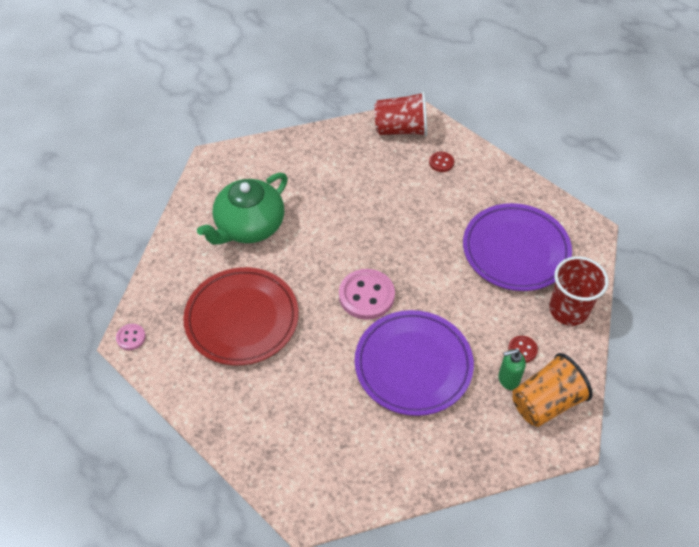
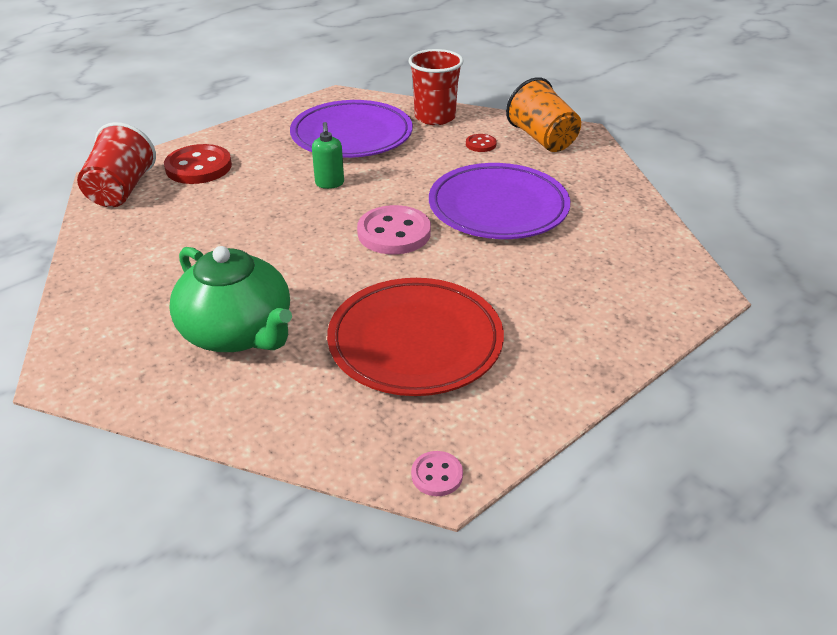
camera: 85 degrees left, 15 degrees down
red button [429,152,454,172] -> red button [164,144,232,184], size x2.02
green soap dispenser [498,349,526,390] -> green soap dispenser moved to [312,122,344,189]

